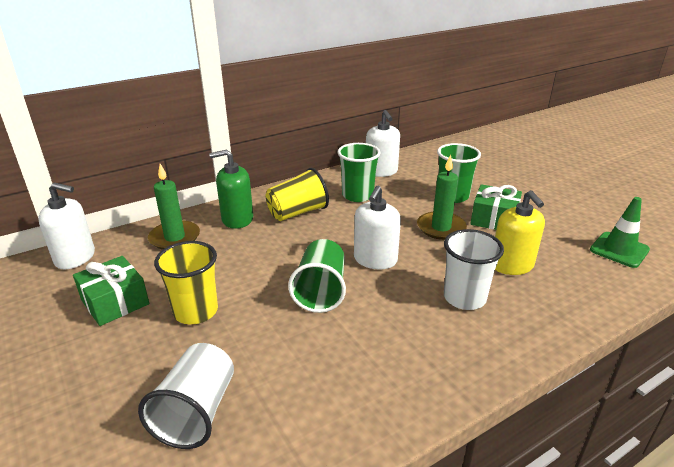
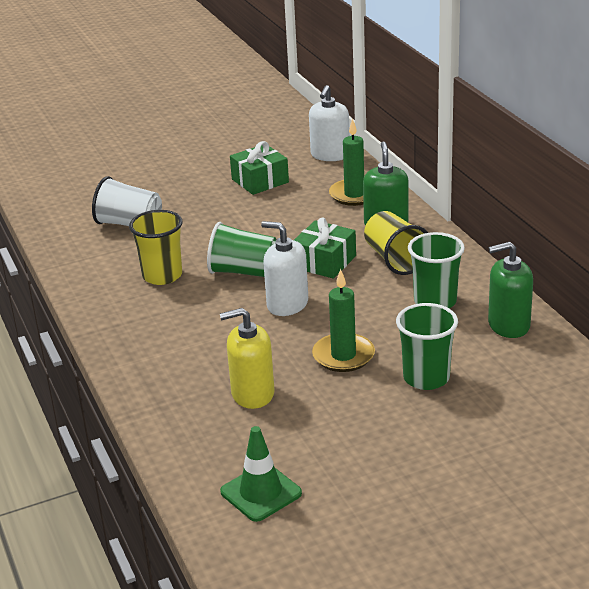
camera: 100 degrees right, 0 degrees up
yellow cup [154,241,218,324] -> yellow cup moved to [129,210,183,285]
white soap dispenser [366,110,400,177] -> green soap dispenser [488,242,533,338]
white cup [444,229,504,310] -> none
green gift [470,184,522,230] -> green gift moved to [294,217,356,279]

